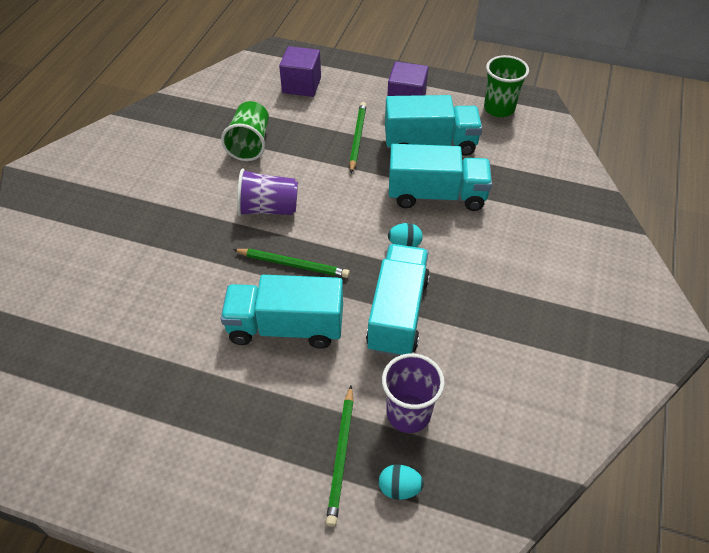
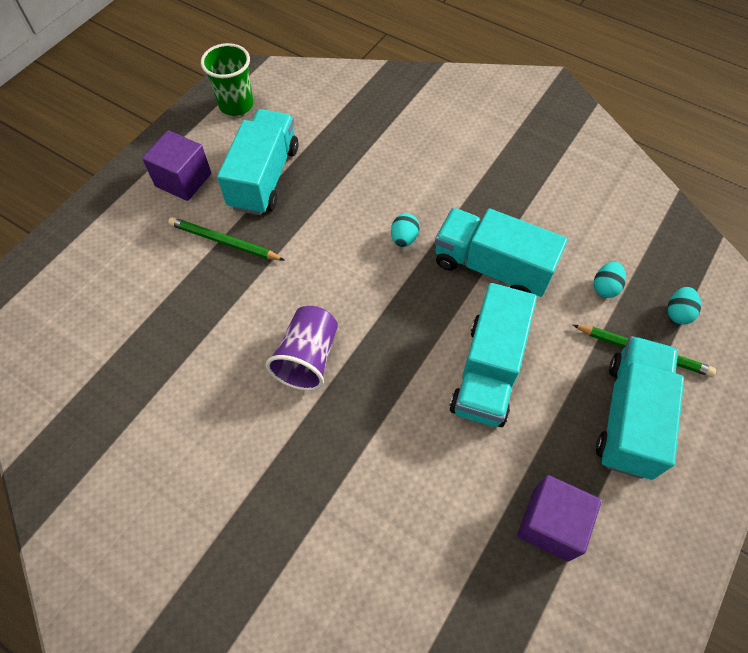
camera: 75 degrees left, 10 degrees up
green cup [221,101,269,161] -> none
green pencil [233,249,350,278] -> none
purple cube [279,46,321,97] -> purple cube moved to [517,475,602,562]
purple cup [382,353,445,433] -> turquoise egg [594,262,626,298]
turquoise truck [389,144,492,211] -> turquoise truck moved to [596,336,684,480]

